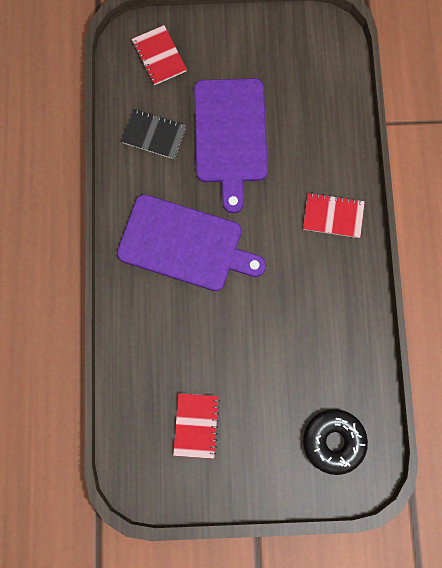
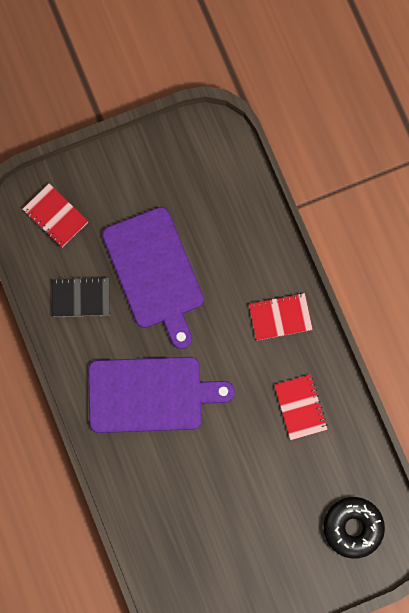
camera: 20 degrees left, 0 degrees up
red notebook [173,393,220,459] -> red notebook moved to [274,374,328,440]

